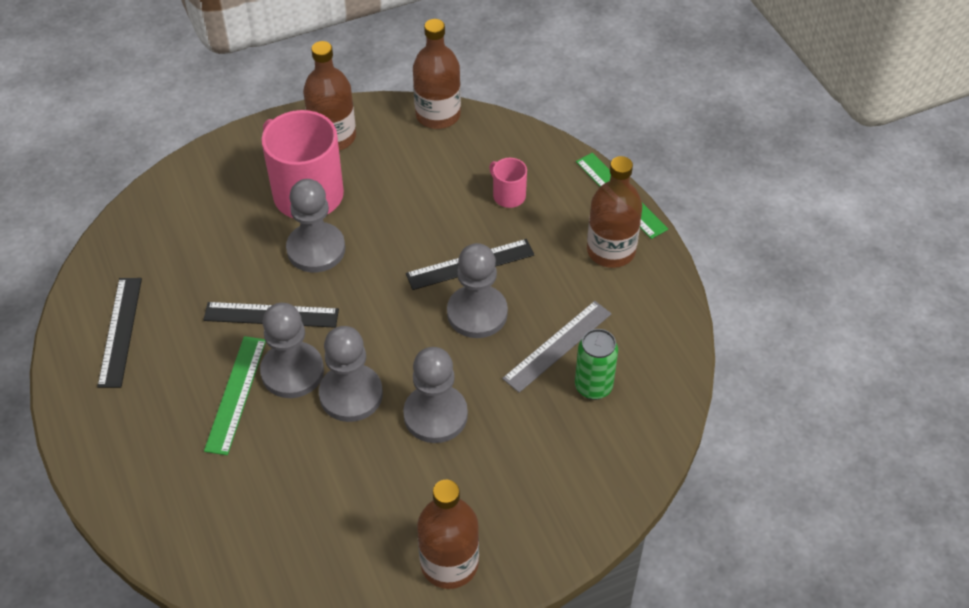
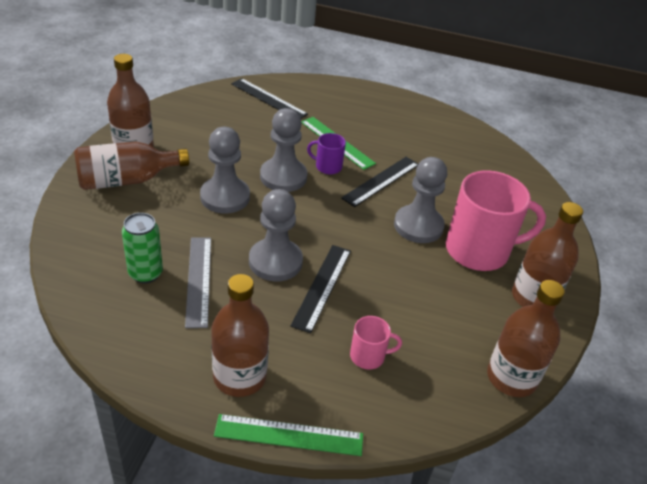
camera: 125 degrees right, 10 degrees down
black ruler [97,278,142,388] -> black ruler moved to [231,78,308,119]
grey pawn [260,303,324,398] -> purple mug [307,133,346,175]
none -> brown bottle [74,141,189,190]

